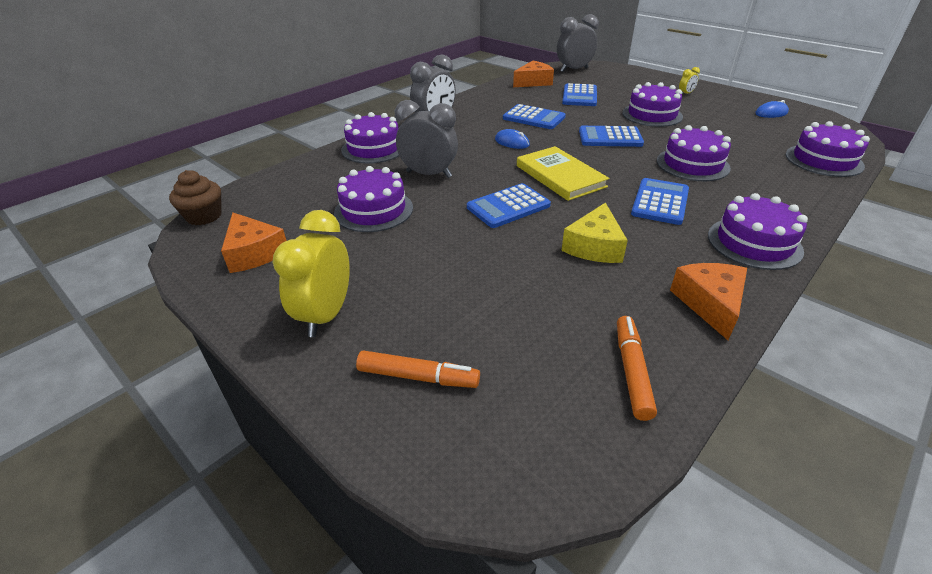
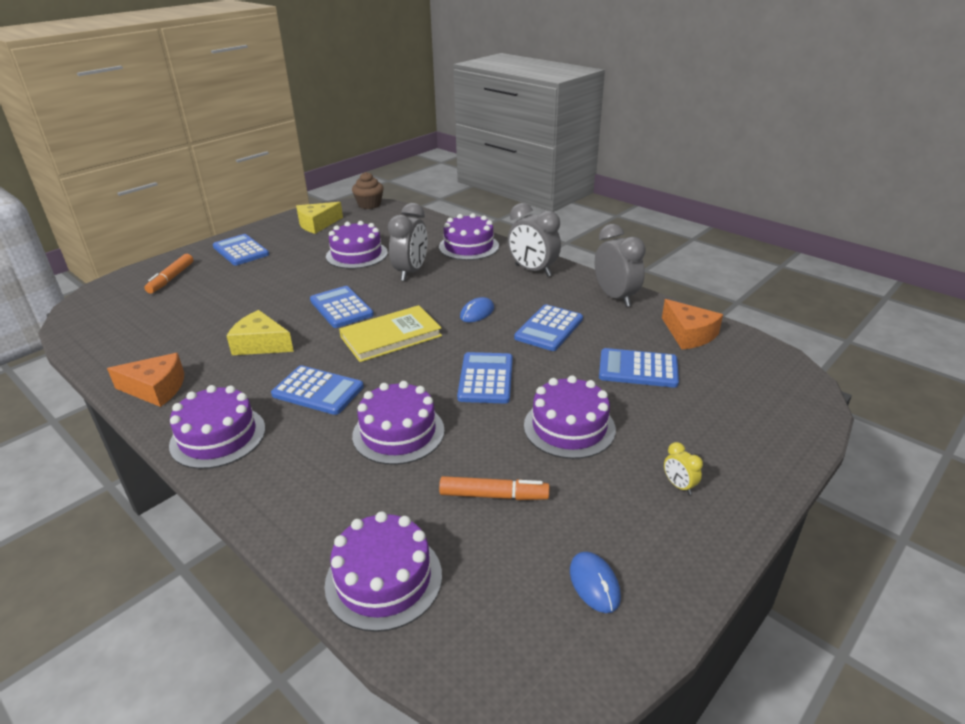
camera: 90 degrees right, 5 degrees down
orange cheese [221,212,287,273] -> yellow cheese [296,202,343,234]
yellow clock [273,210,350,337] -> blue calculator [213,234,269,266]
grey clock [557,14,598,72] -> grey clock moved to [595,224,646,307]
orange marker [617,316,657,421] -> orange marker moved to [439,476,549,500]

